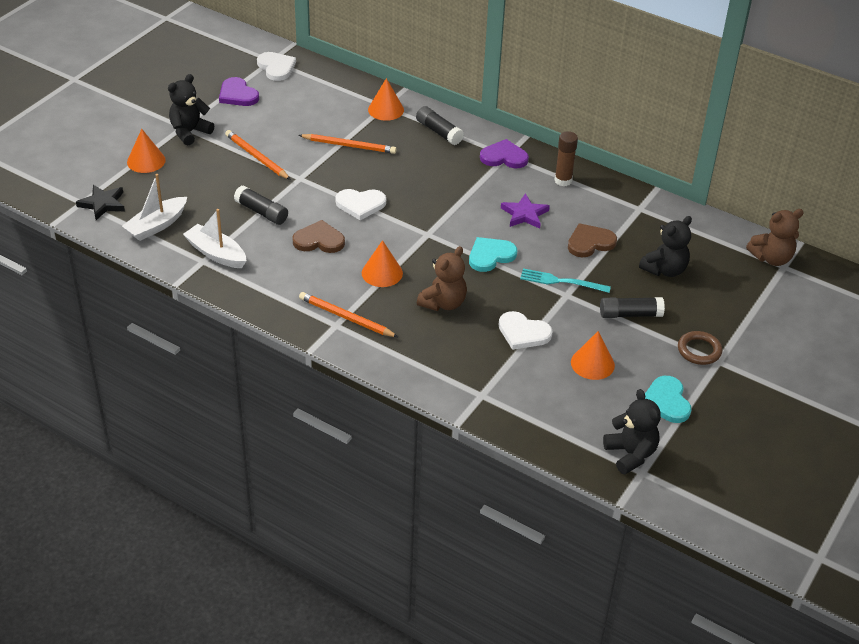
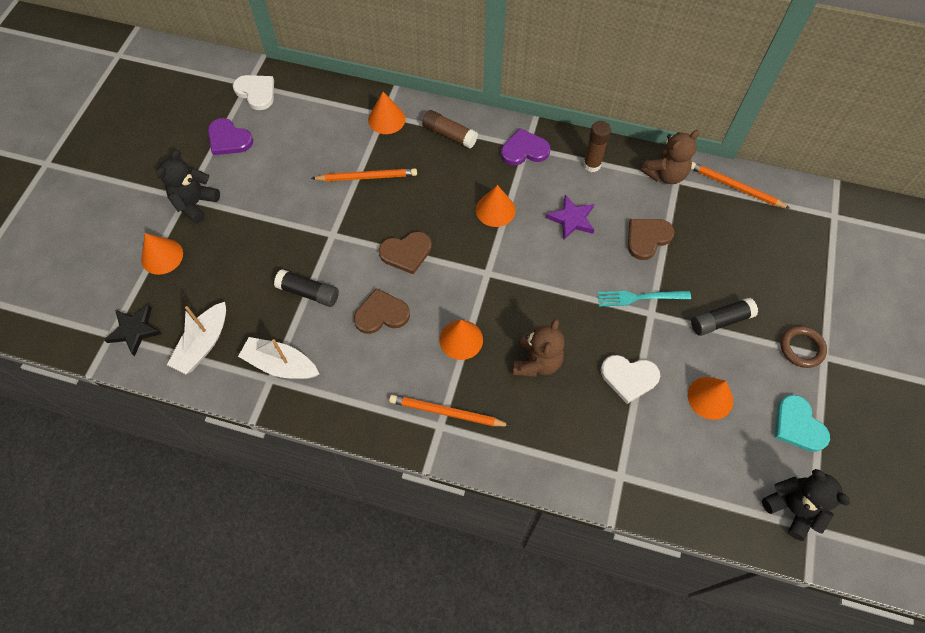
camera: 15 degrees left, 20 degrees up
orange pencil [225,130,291,180] -> orange pencil moved to [691,162,790,209]
white heart [335,189,386,220] -> brown heart [379,231,432,274]
black glue stick [416,106,464,145] -> brown glue stick [422,110,478,149]
turquoise heart [469,237,517,272] -> none
black teddy bear [639,216,692,277] -> none
brown teddy bear [746,209,804,266] -> brown teddy bear moved to [641,130,700,184]
none -> orange cone [476,185,516,227]

